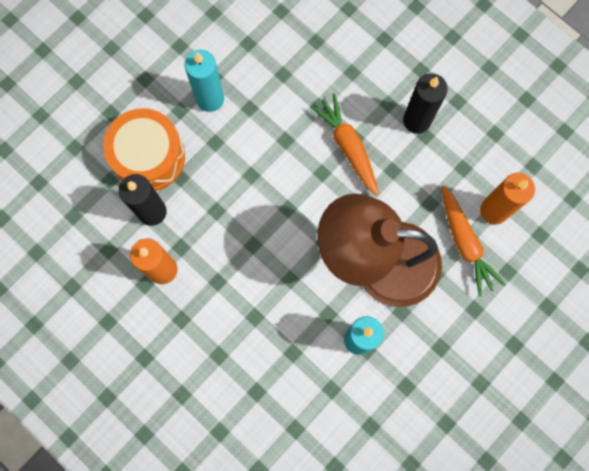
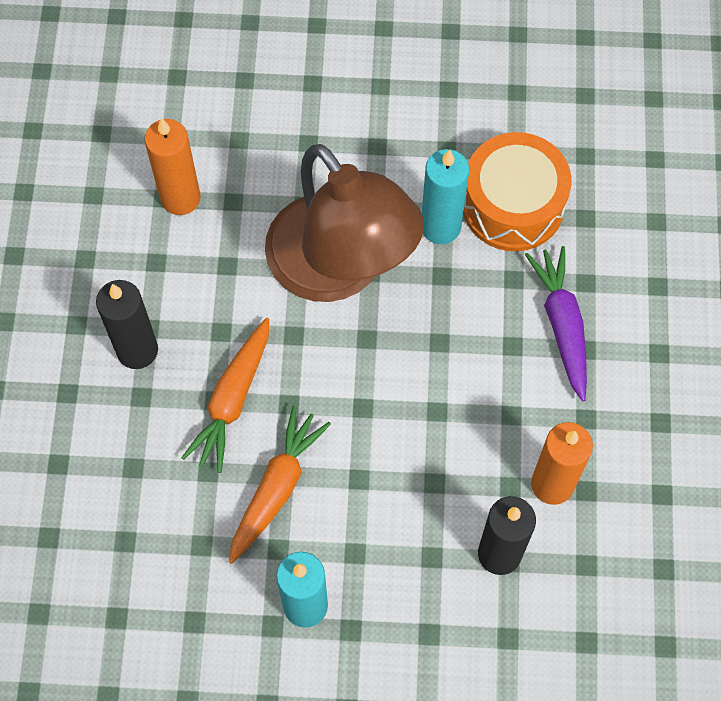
camera: 130 degrees left, 10 degrees down
orange drum [103,108,185,191] -> orange drum moved to [463,132,571,251]
orange carrot [441,185,506,297] -> orange carrot moved to [229,406,331,564]
none -> purple carrot [525,246,587,401]

